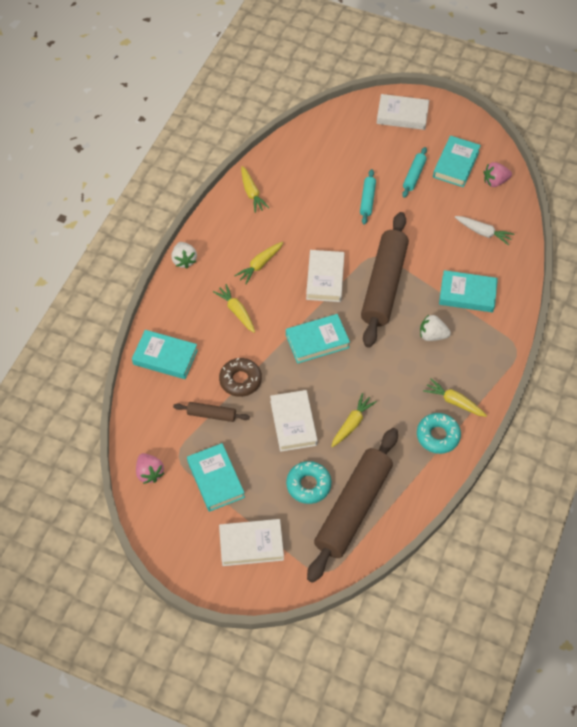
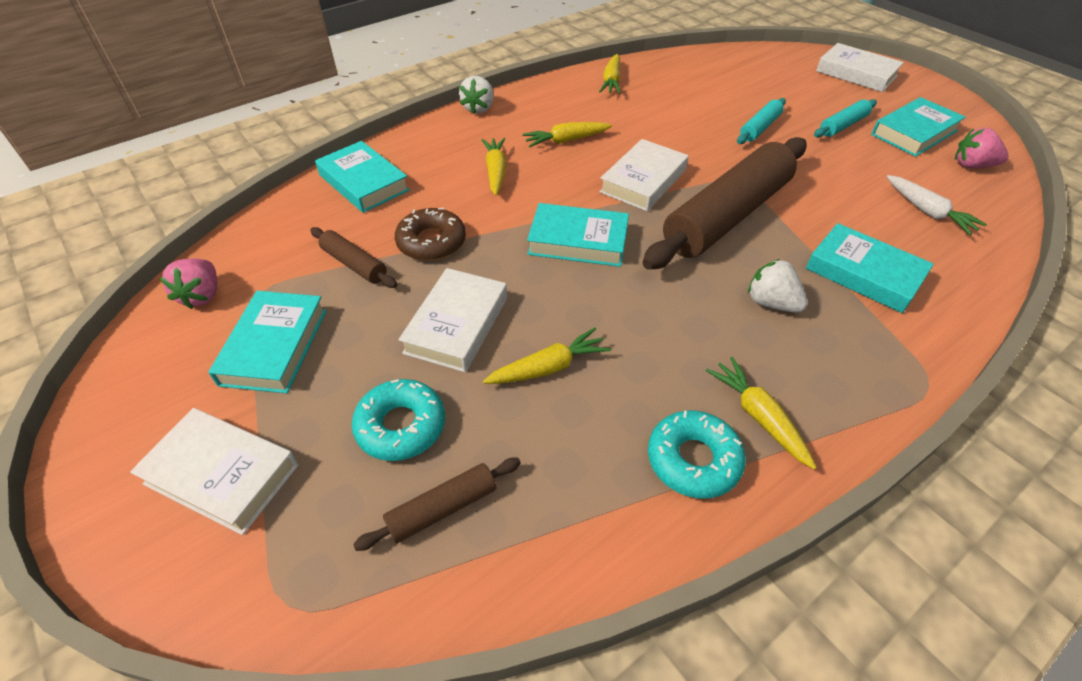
camera: 30 degrees right, 10 degrees down
brown rolling pin [307,428,398,583] -> brown rolling pin [353,458,521,551], size x0.44

